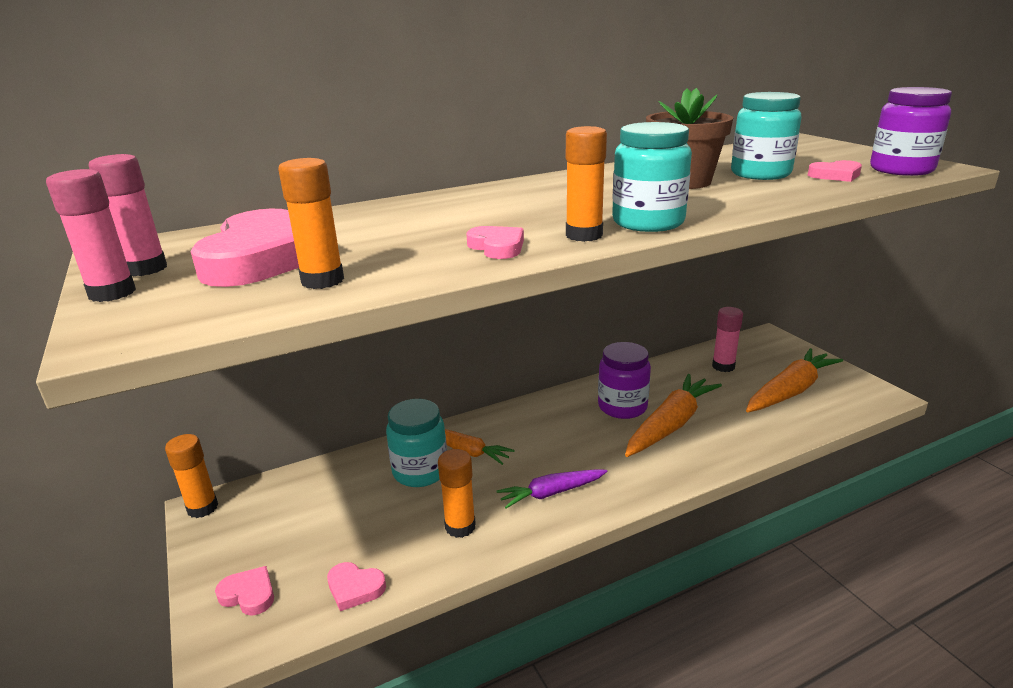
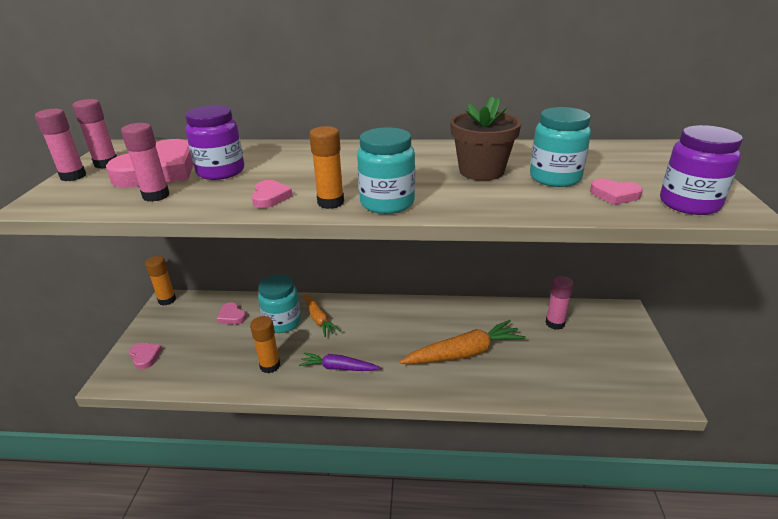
camera: 30 degrees right, 5 degrees up
orange glue stick [278,158,344,289] -> pink glue stick [121,123,170,202]
pink heart [327,562,386,611] -> pink heart moved to [217,302,246,324]
purple jar [598,342,651,419] -> purple jar moved to [185,105,244,180]
orange carrot [746,348,843,412] -> none

